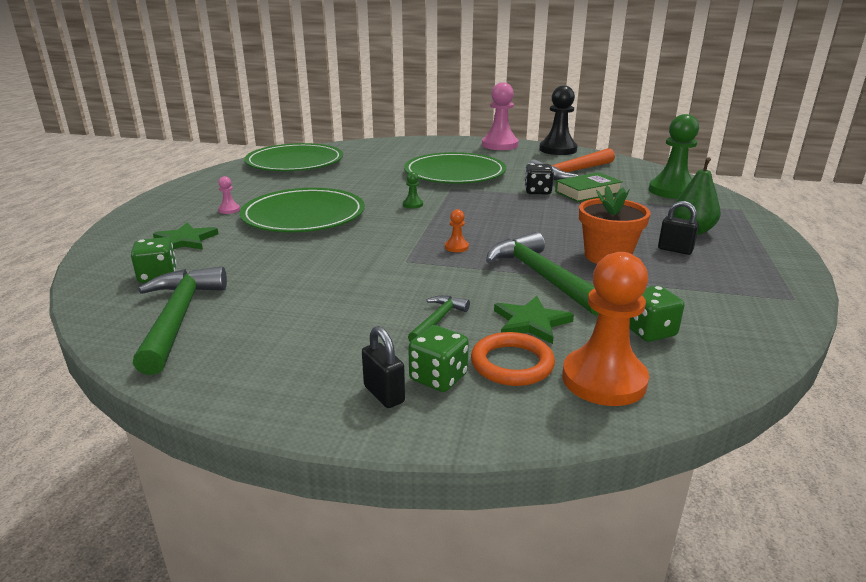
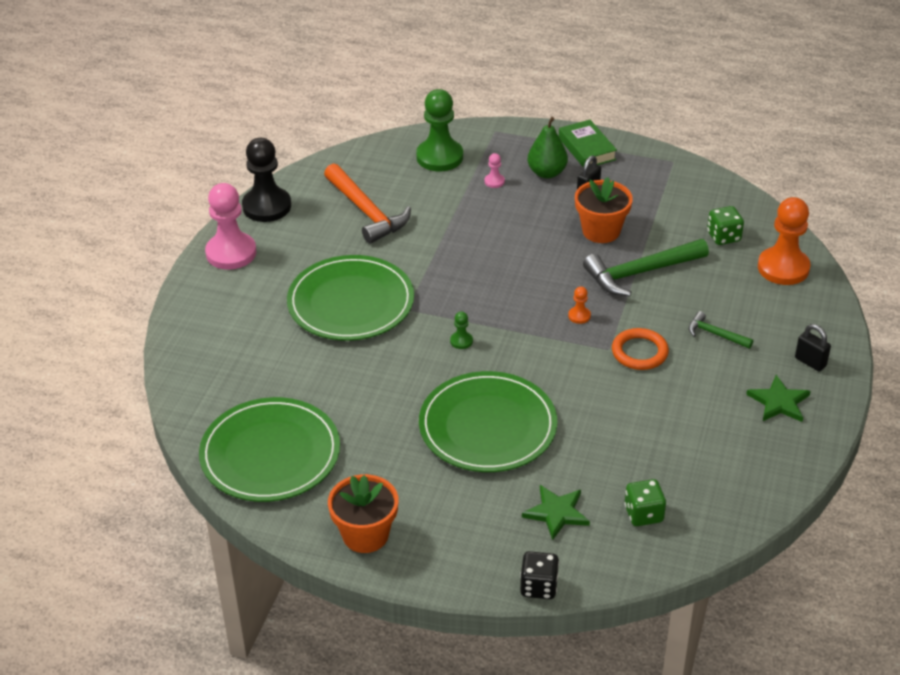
camera: 85 degrees left, 15 degrees up
green hammer [133,266,227,375] -> none
pink pawn [218,176,240,214] -> pink pawn moved to [485,153,505,188]
black padlock [362,326,405,408] -> black padlock turned 75 degrees clockwise [795,324,831,371]
green dice [408,325,469,392] -> none
orange ring [471,332,555,386] -> orange ring moved to [612,328,669,370]
green star [494,296,574,344] -> green star moved to [746,375,811,422]
black dice [524,163,554,195] -> black dice moved to [520,551,559,599]
green book [555,172,623,202] -> green book moved to [559,120,617,167]
none -> orange flower pot [328,474,398,553]

